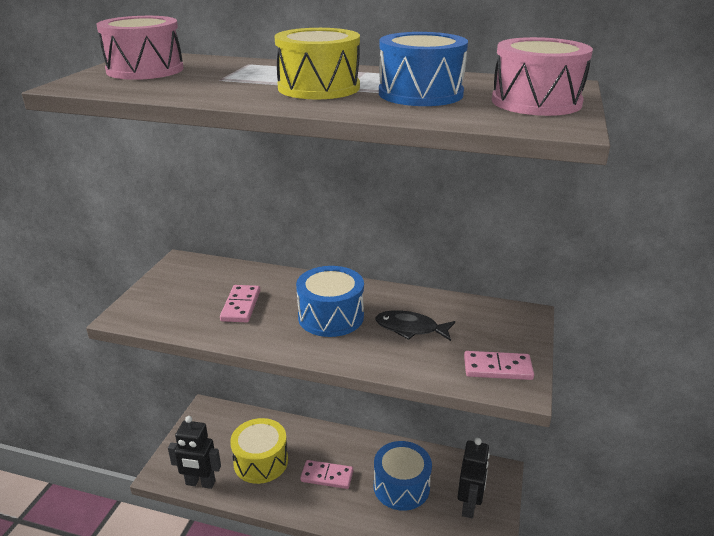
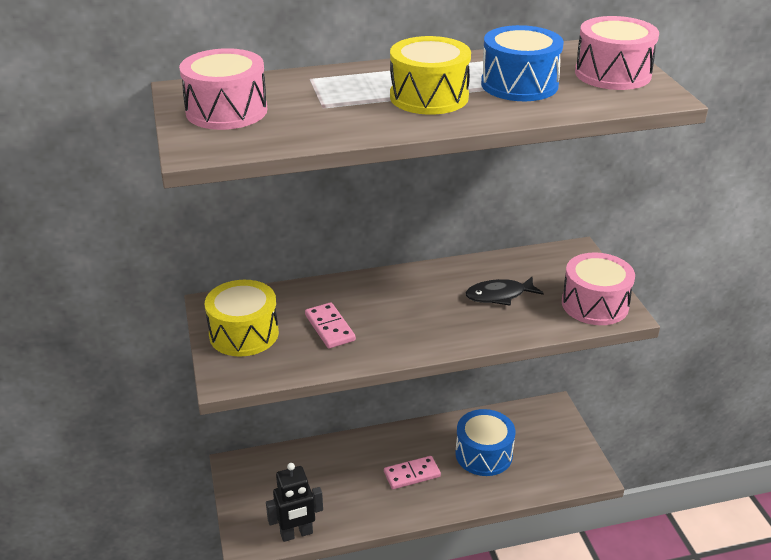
camera: 30 degrees left, 5 degrees up
yellow drum [230,418,288,484] -> yellow drum moved to [205,280,279,357]
blue drum [296,266,364,337] -> none
black robot [458,438,490,518] -> none
pink domino [464,351,534,380] -> pink drum [562,253,635,325]

